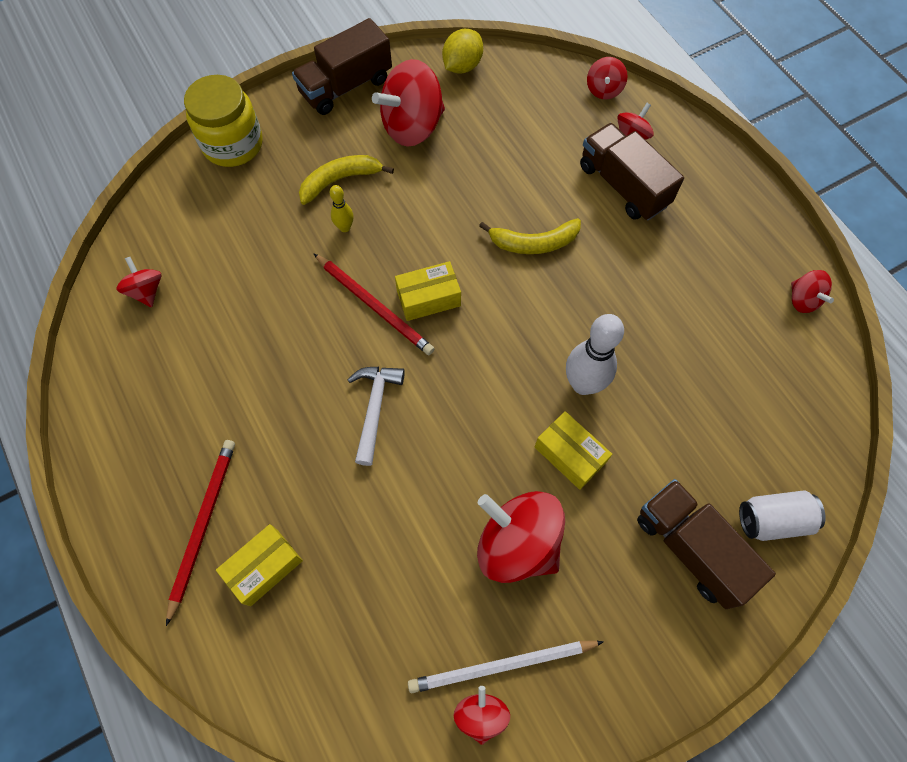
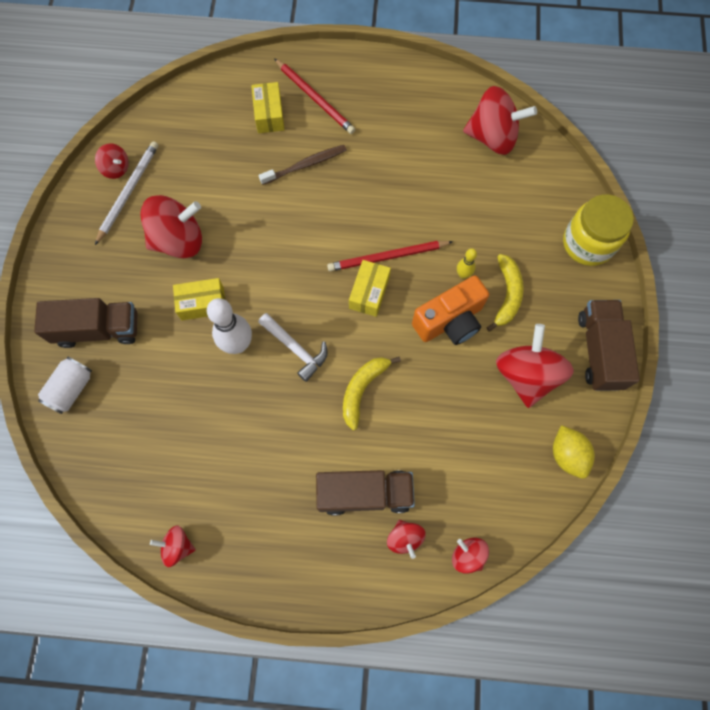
camera: 125 degrees right, 5 degrees up
red spinning top [117,257,161,307] -> red spinning top [463,86,537,155], size x1.97
white hammer [347,367,405,466] -> white hammer moved to [258,313,328,382]
none -> brown toothbrush [259,145,347,185]
none -> orange camera [412,275,489,345]

